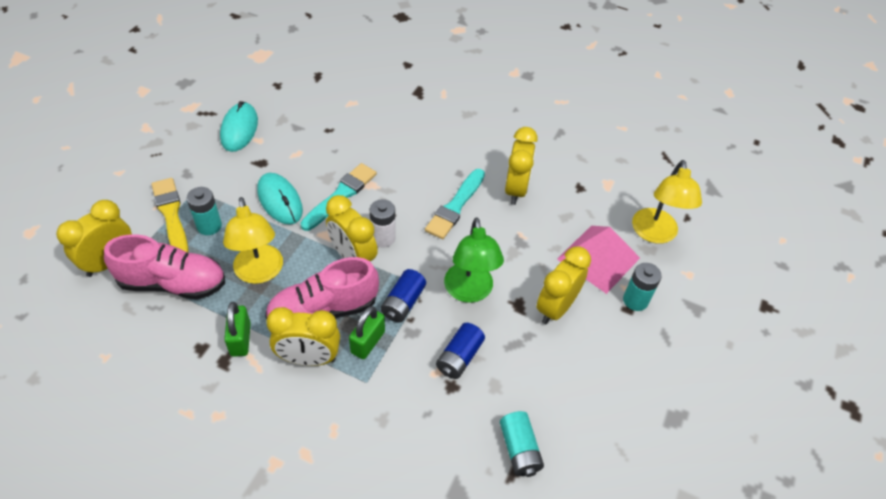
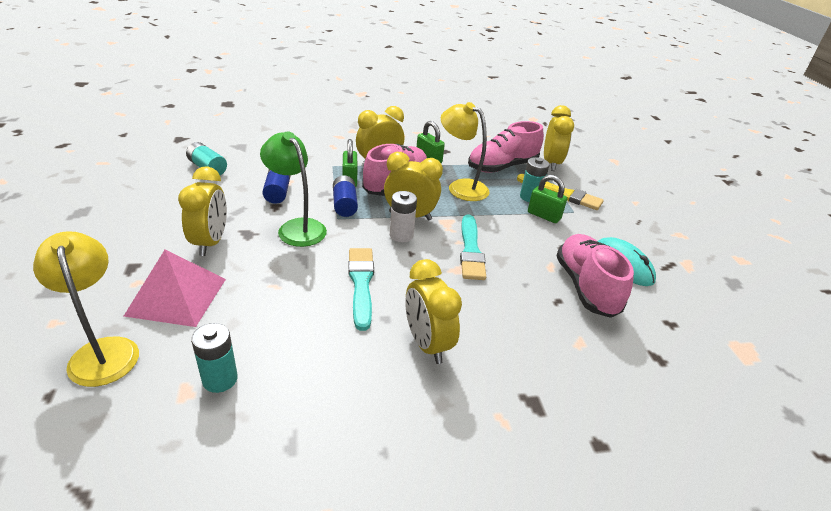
camera: 145 degrees right, 15 degrees down
turquoise mouse [257,173,303,225] -> none
yellow clock [505,127,538,205] -> yellow clock moved to [405,259,462,364]
turquoise battery [623,263,662,311] -> turquoise battery moved to [191,323,238,393]
none -> green padlock [528,175,567,223]
none -> pink shoe [556,234,634,318]

